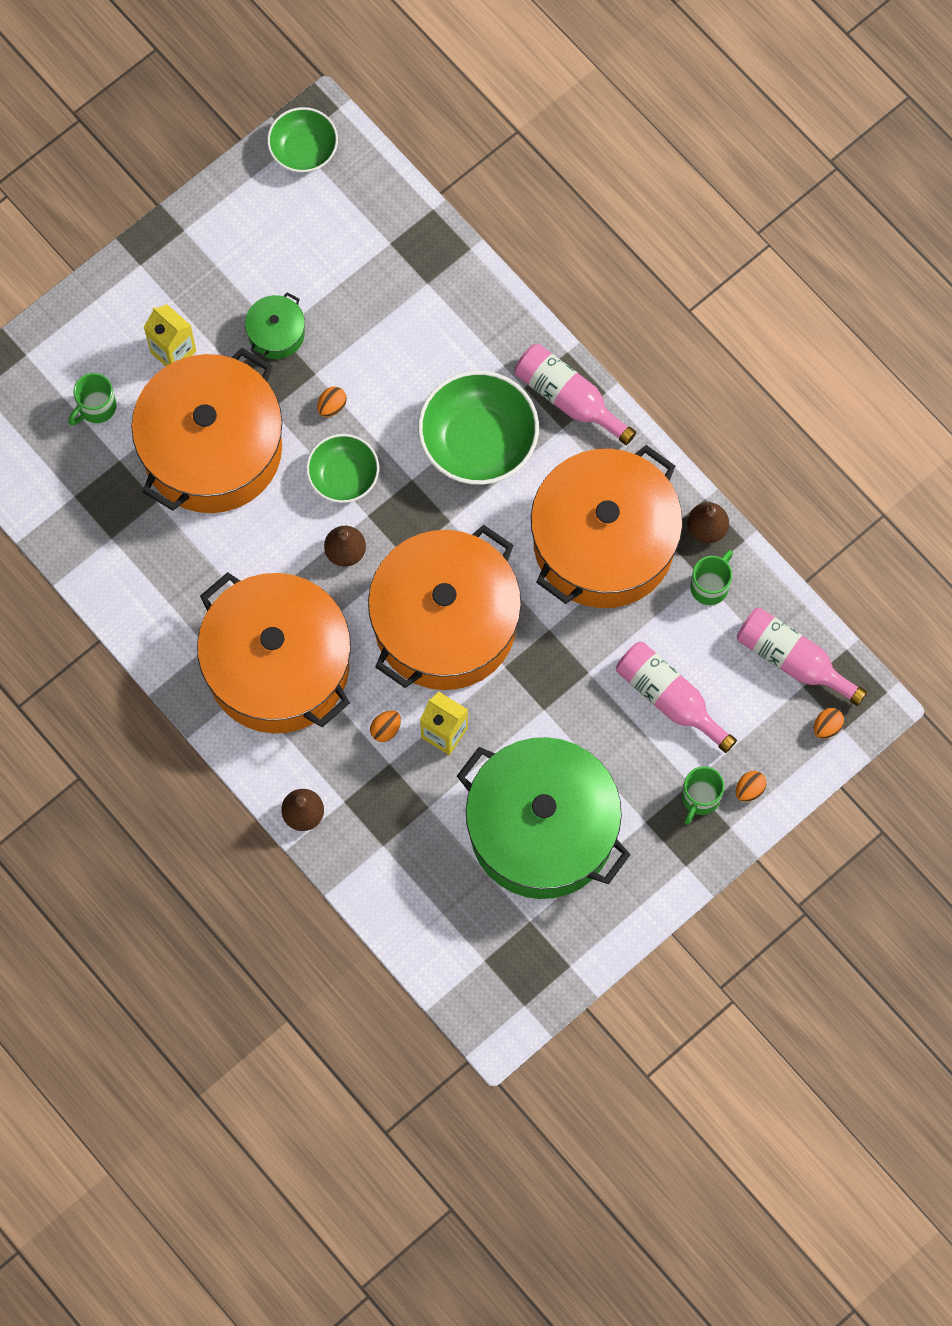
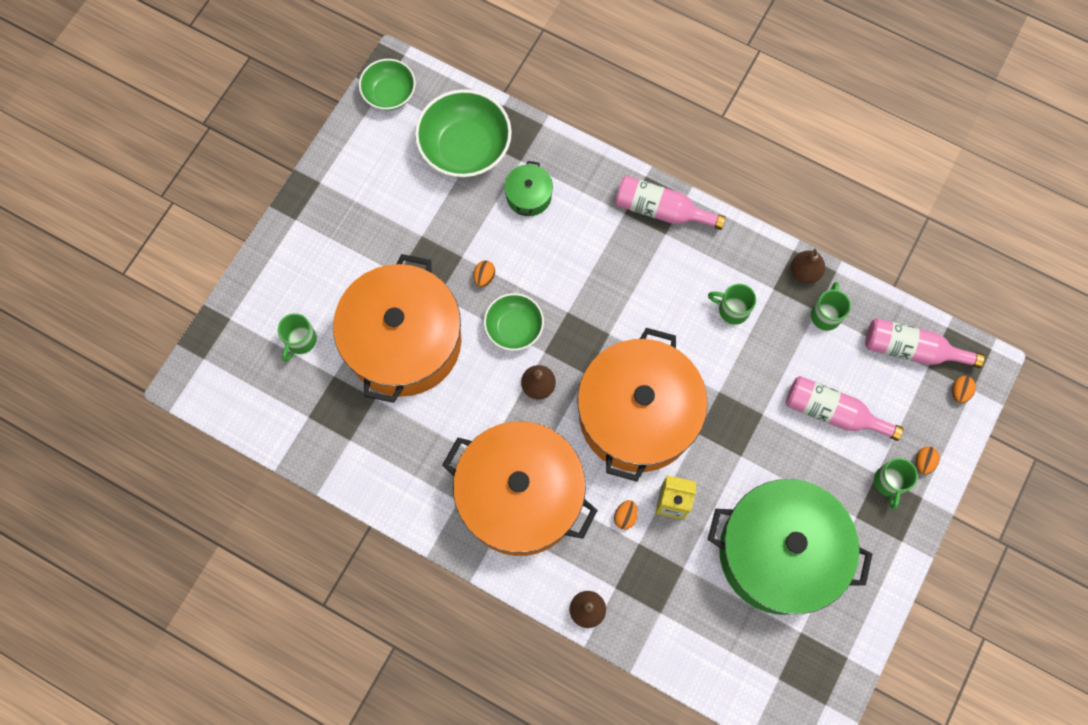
camera: 20 degrees left, 0 degrees up
yellow carton [144,304,196,366] -> none
green pot [245,292,305,359] -> green pot moved to [504,161,553,216]
green bowl [418,371,539,485] -> green bowl moved to [415,89,512,178]
orange pot [531,445,683,608] -> green mug [708,284,756,325]

